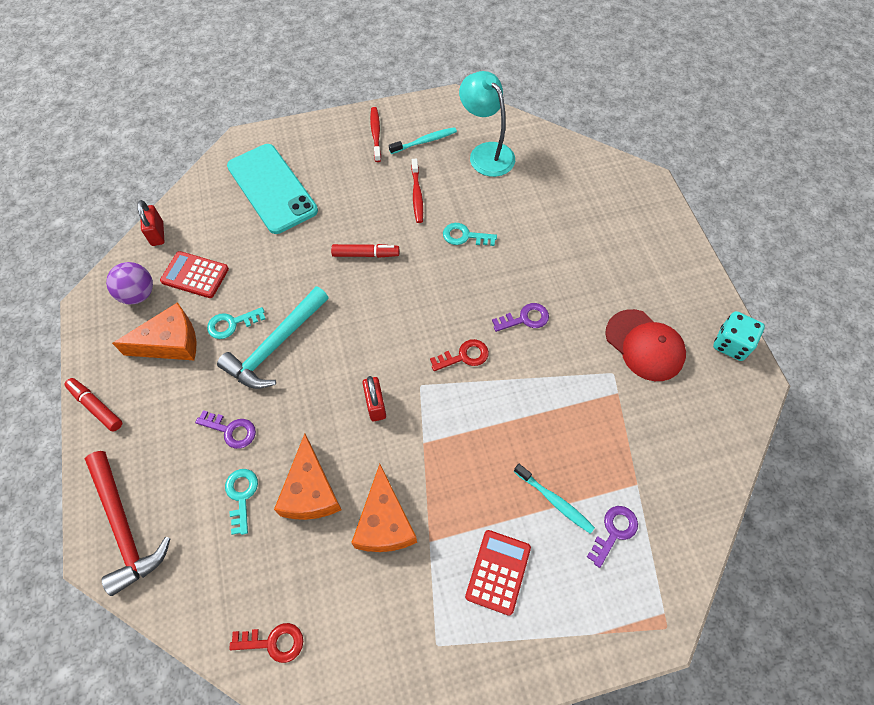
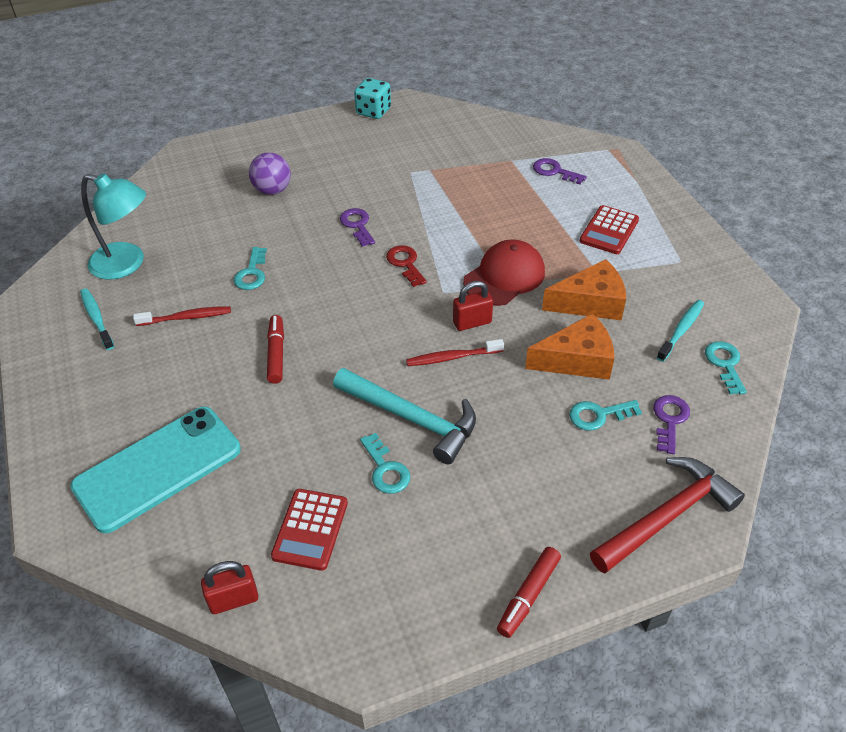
camera: 95 degrees left, 15 degrees down
purple ball [106,262,153,304] -> purple ball moved to [249,152,291,195]
orange cheese [112,302,196,360] -> none
purple key [195,410,256,449] -> purple key moved to [653,395,690,454]
red key [229,623,303,663] -> turquoise key [705,341,747,395]
red toothbrush [370,107,381,162] -> red toothbrush moved to [406,339,504,366]
turquoise lamp [459,71,515,177] -> turquoise lamp turned 120 degrees counterclockwise [81,173,146,280]
red calculator [465,530,531,616] -> red calculator turned 75 degrees counterclockwise [580,205,639,254]
turquoise toothbrush [514,464,595,534] -> turquoise toothbrush moved to [657,300,704,362]
red cap [605,309,686,381] -> red cap moved to [463,239,545,306]

